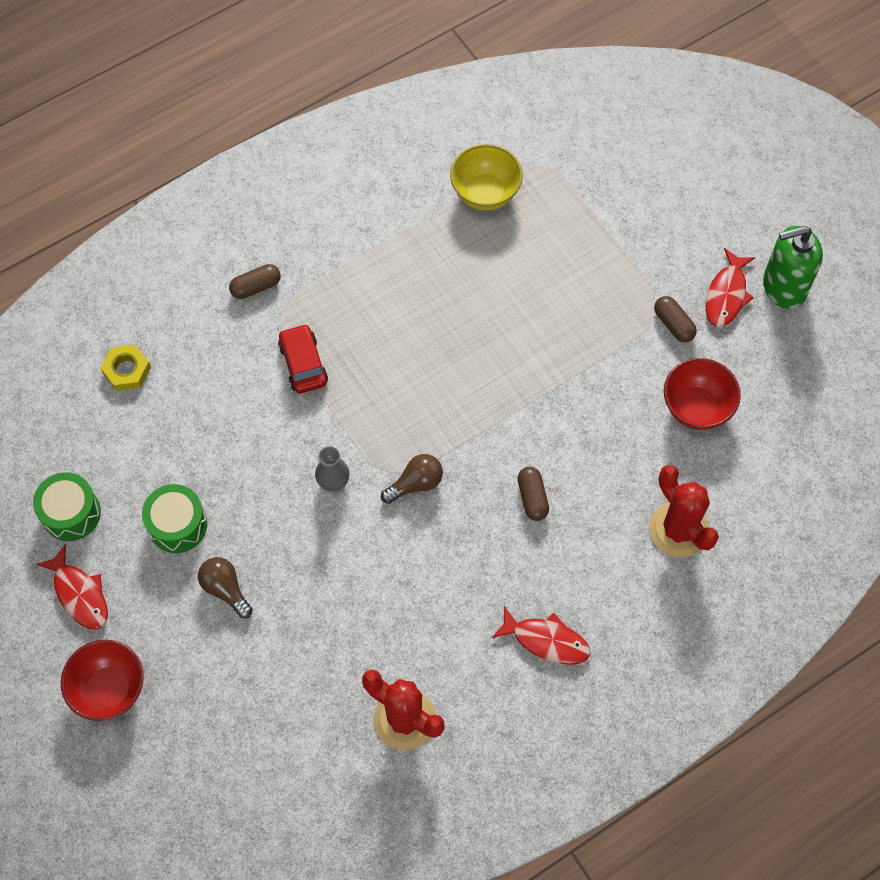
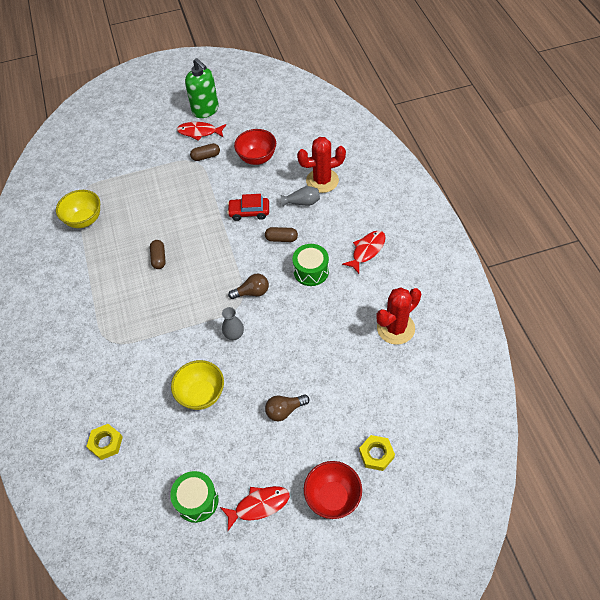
camera: 70 degrees left, 10 degrees down
green drum [142,484,207,553] -> green drum moved to [292,244,329,286]
brown capsule [229,264,281,299] -> brown capsule moved to [150,240,166,269]
red car [278,324,328,393] -> red car moved to [227,194,269,221]
brown light bulb [381,454,443,504] -> brown light bulb turned 90 degrees clockwise [228,274,269,299]
red fish [706,248,755,327] -> red fish turned 150 degrees clockwise [177,122,226,141]
green soap dispenser [763,226,823,309] -> green soap dispenser turned 45 degrees counterclockwise [185,58,219,118]
none -> yellow bowl [171,360,224,410]
none -> grey vase [281,186,320,206]
none -> yellow nut [359,435,395,471]

